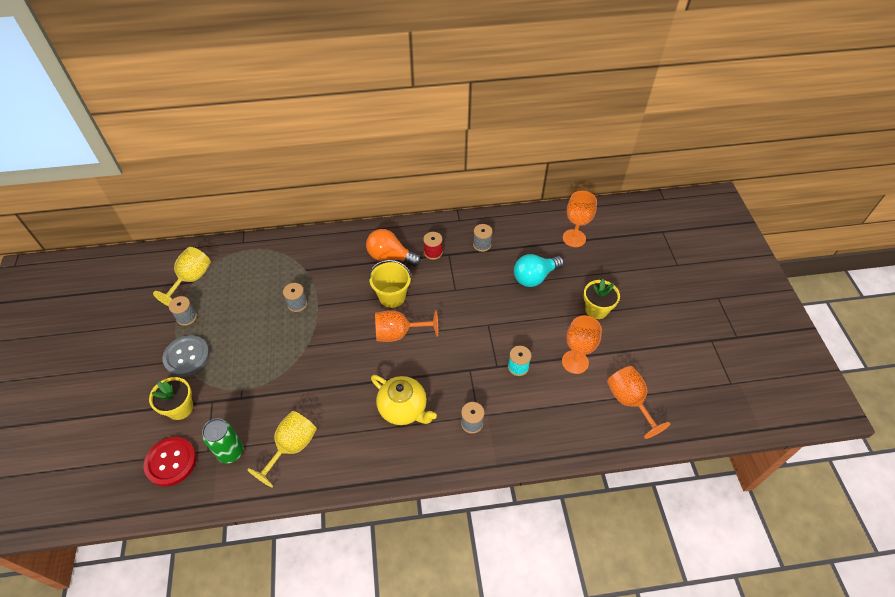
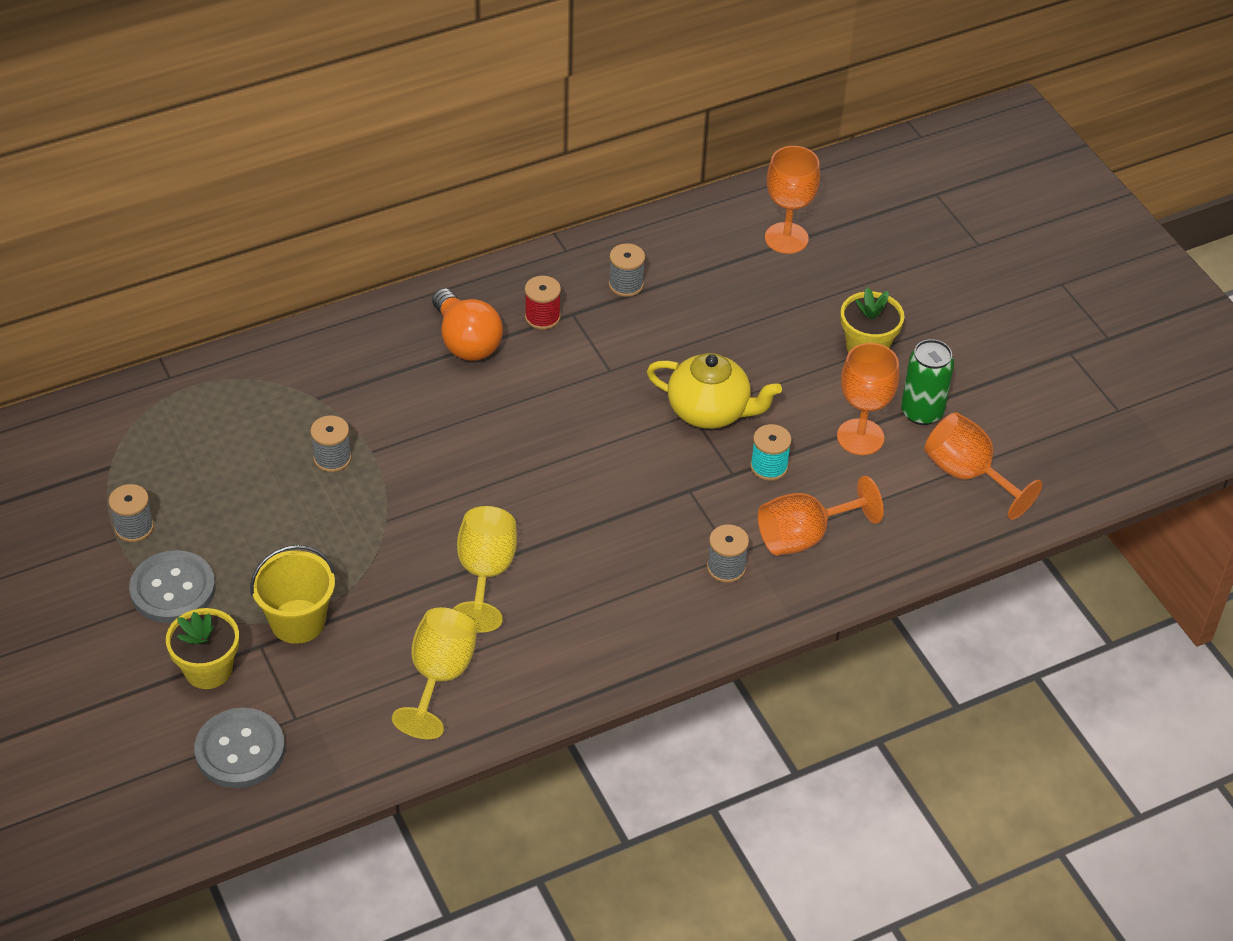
camera: 20 degrees left, 5 degrees down
red button [144,437,197,486] -> grey button [194,708,285,788]
yellow goblet [153,247,211,306] -> yellow goblet moved to [453,506,517,633]
green can [202,418,243,463] -> green can moved to [901,339,954,425]
orange light bulb [366,229,421,266] -> orange light bulb turned 120 degrees counterclockwise [432,288,503,361]
yellow bucket [369,260,412,308] -> yellow bucket moved to [250,545,335,644]
yellow teapot [371,375,437,425] -> yellow teapot moved to [647,353,782,429]
orange goblet [375,310,438,342] -> orange goblet moved to [758,476,884,556]
turquoise light bulb [514,254,564,287] -> none

